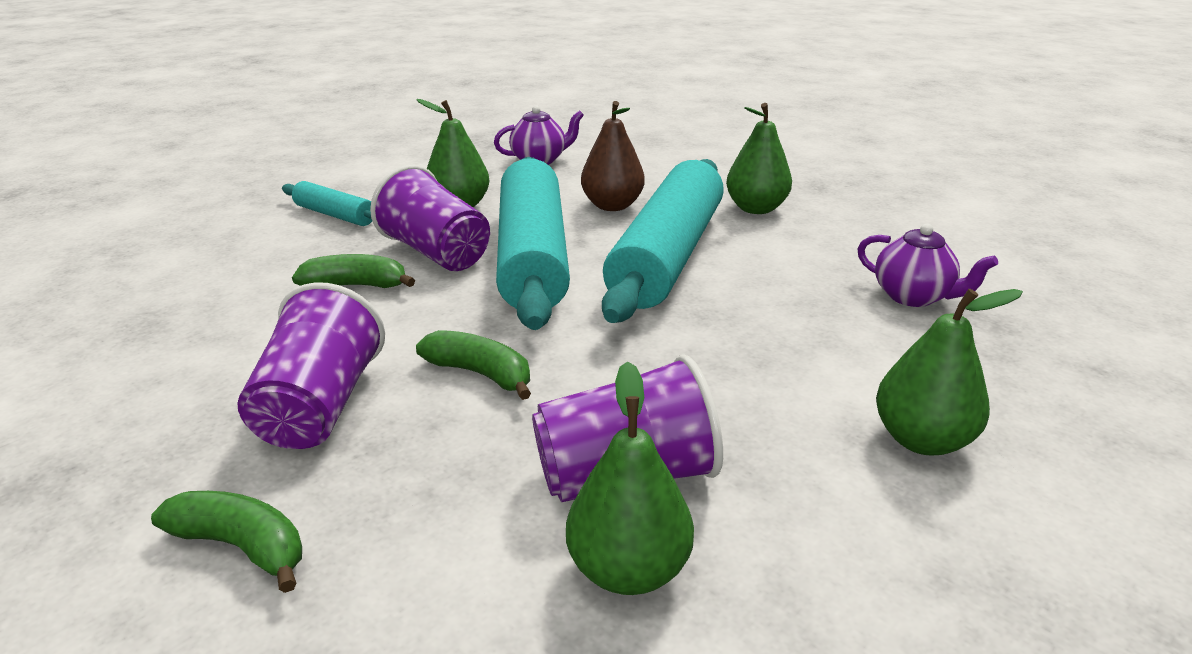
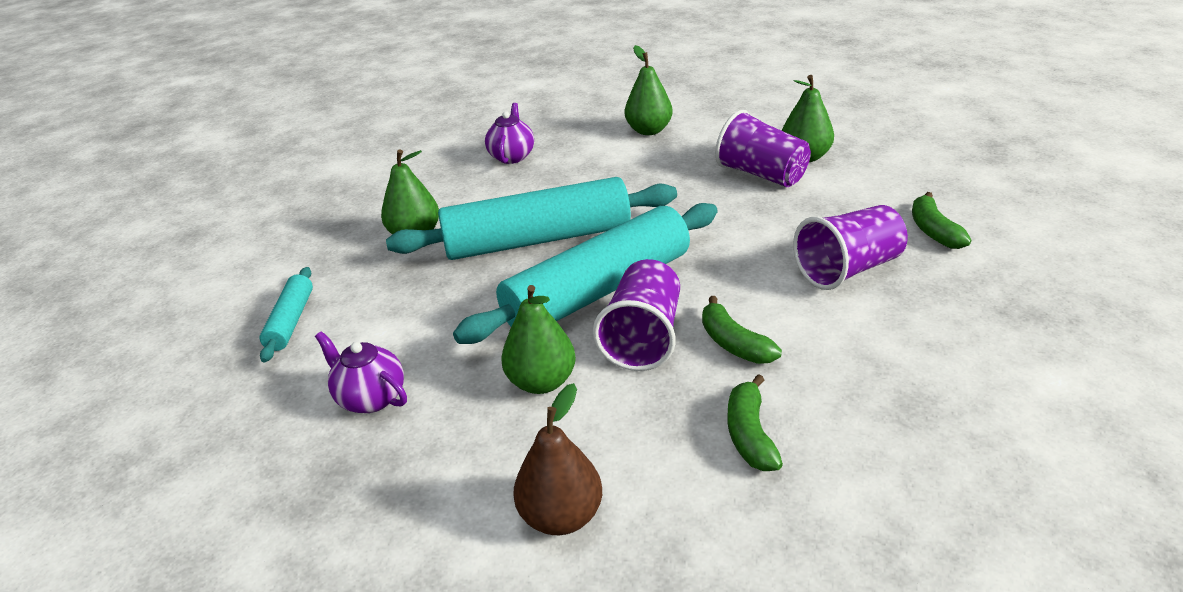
camera: 120 degrees left, 5 degrees up
turquoise rolling pin [282,181,372,226] -> turquoise rolling pin moved to [260,267,313,363]
green banana [416,330,531,400] -> green banana moved to [728,374,783,471]
brown pear [581,101,645,211] -> brown pear moved to [513,383,602,535]

